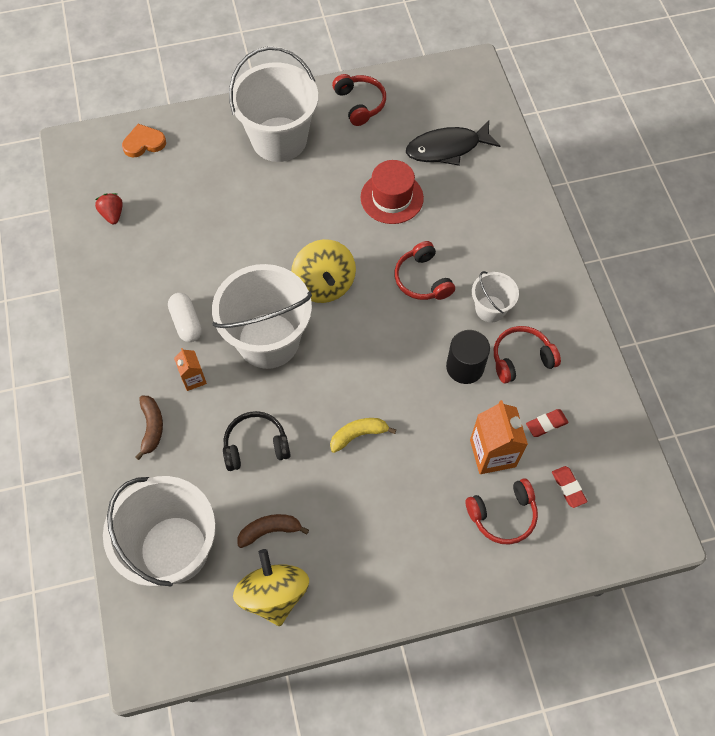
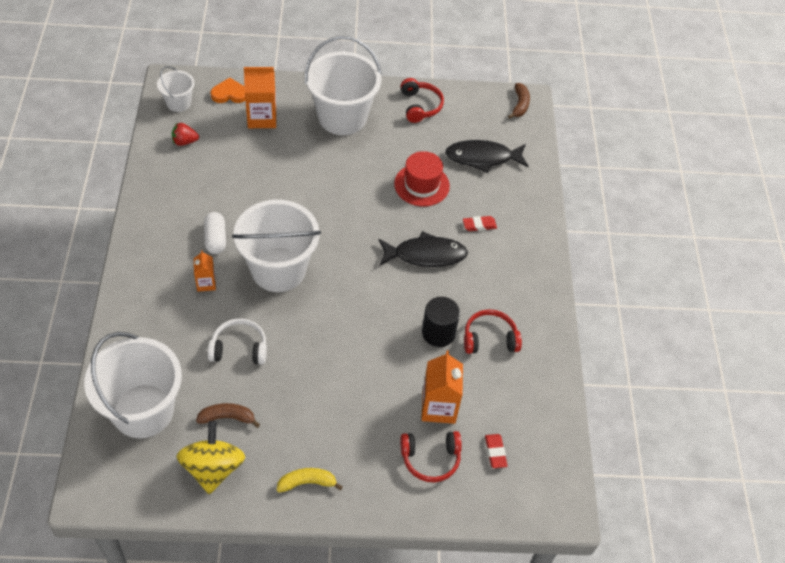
camera: 10 degrees right, 10 degrees down
red strawberry [95,193,123,225] -> red strawberry turned 90 degrees counterclockwise [172,123,199,146]
brown banana [135,396,163,460] -> brown banana moved to [508,83,530,119]
black headphones [223,411,291,471] -> white headphones [208,318,267,365]
yellow spinning top [291,239,356,303] -> none
yellow banana [330,418,396,453] -> yellow banana moved to [277,468,343,493]
red headphones [394,241,455,300] -> black fish [378,231,468,267]
white bucket [472,271,519,322] -> white bucket moved to [157,66,194,112]
red eraser [526,409,569,437] -> red eraser moved to [463,216,497,231]
none -> orange carton [244,67,276,128]

